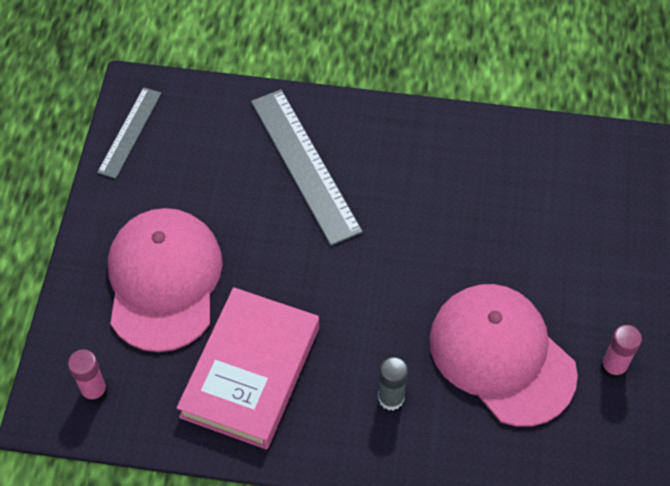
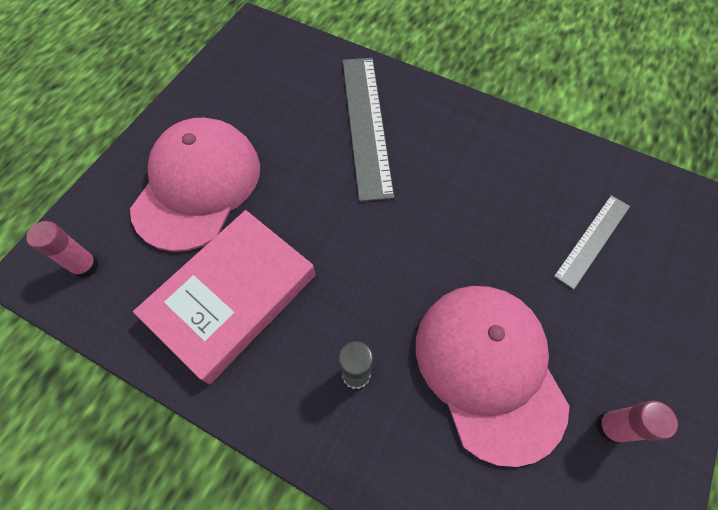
camera: 20 degrees right, 5 degrees up
grey ruler [97,87,161,179] -> grey ruler moved to [554,195,630,290]

